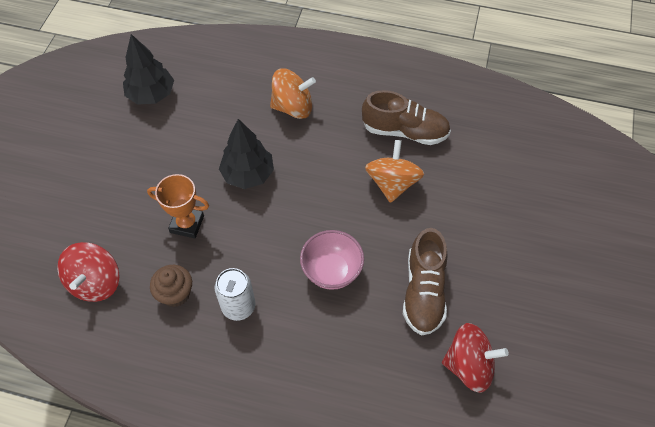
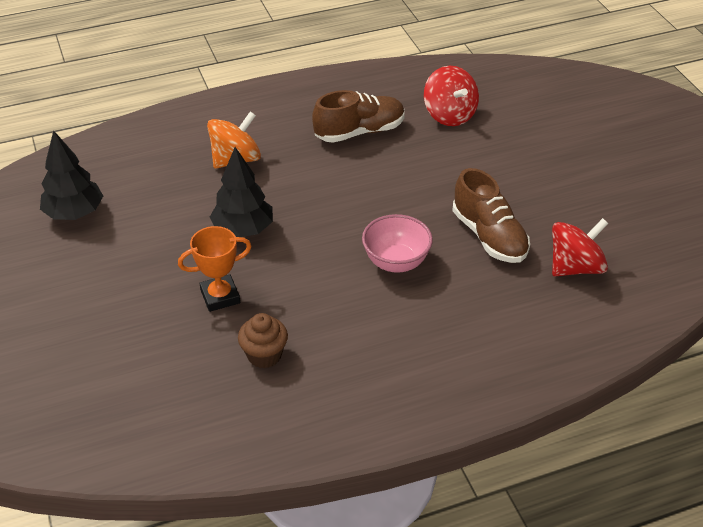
camera: 35 degrees left, 15 degrees down
red spinning top [57,242,120,302] -> red spinning top moved to [424,66,479,126]
white can [215,268,255,321] -> none
orange spinning top [365,140,424,203] -> none

